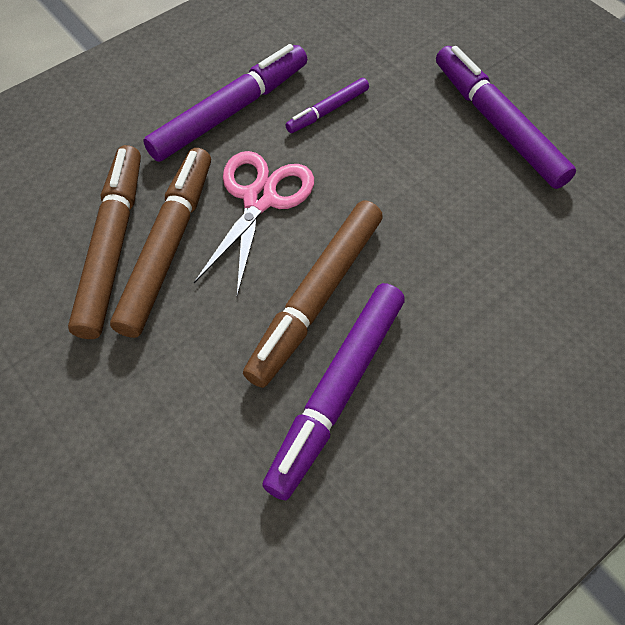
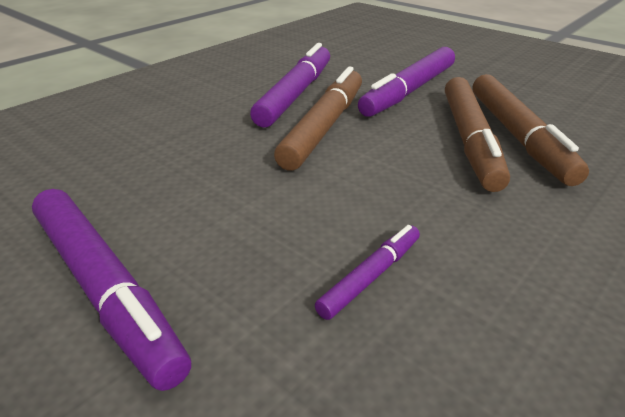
camera: 170 degrees right, 25 degrees down
purple marker [143,44,307,162] -> purple marker moved to [358,47,455,117]
pink scissors [194,151,314,296] -> none

